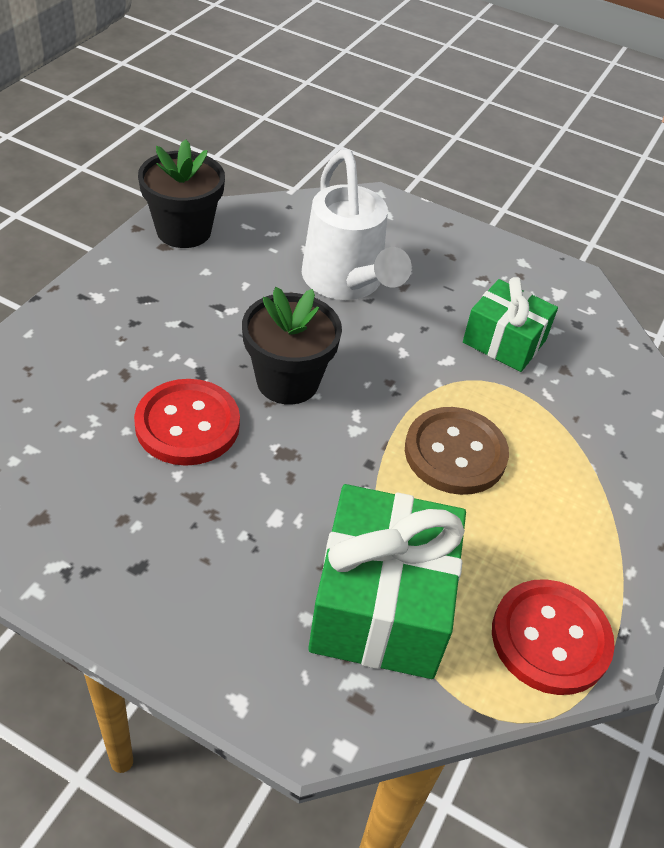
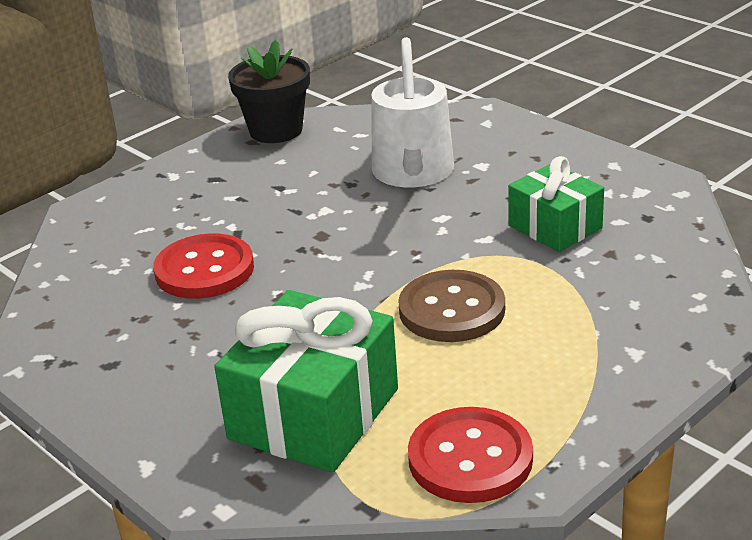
camera: 25 degrees right, 15 degrees down
black flower pot [242,287,342,405] -> none

